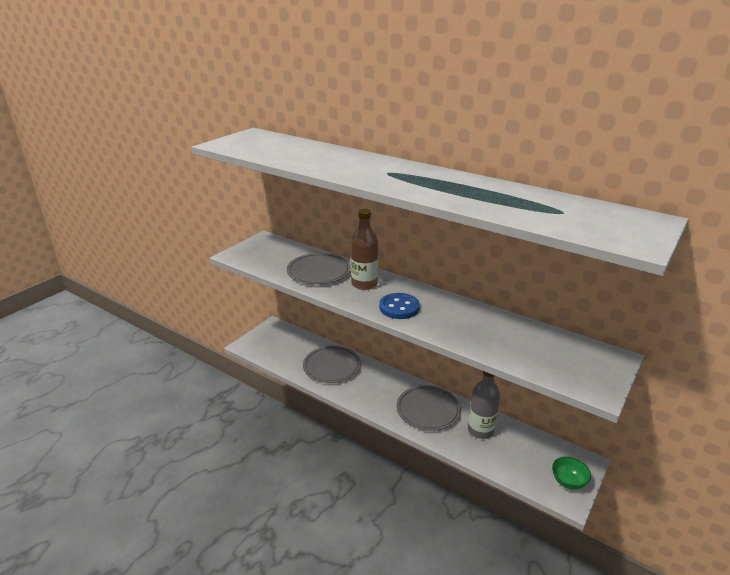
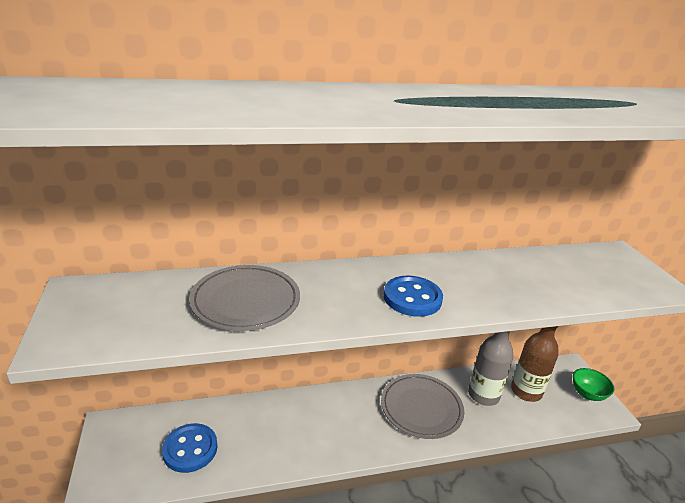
camera: 50 degrees left, 0 degrees up
grey plate [303,346,361,383] -> none
brown bottle [351,209,378,290] -> brown bottle moved to [511,326,559,402]
none -> blue button [162,423,218,473]

